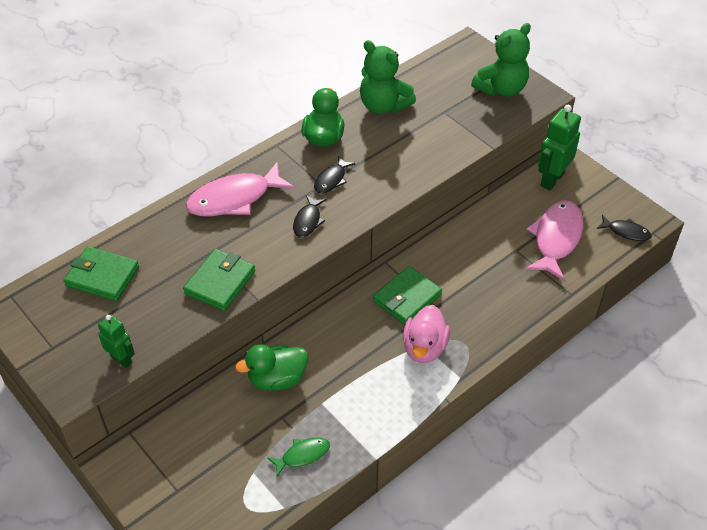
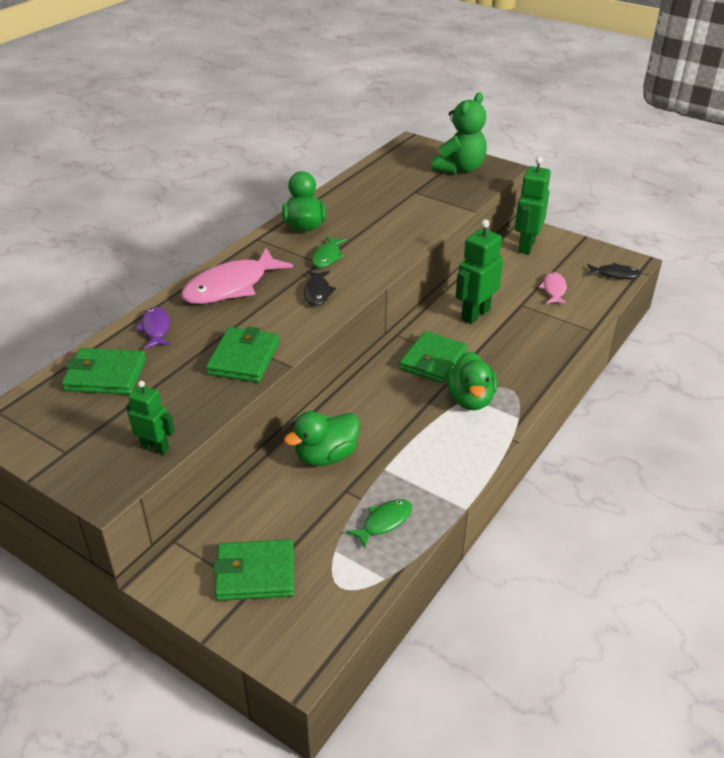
camera: 15 degrees left, 10 degrees down
black fish [314,156,355,193] -> green fish [312,236,347,268]
green teddy bear [360,40,416,114] -> none
pink duck [403,305,450,363] -> green duck [447,352,497,410]
pink fish [525,200,584,281] -> pink fish [538,272,568,305], size x0.52
none -> purple fish [135,307,171,349]
none -> green wallet [213,539,294,601]
none -> green robot [455,219,503,324]

